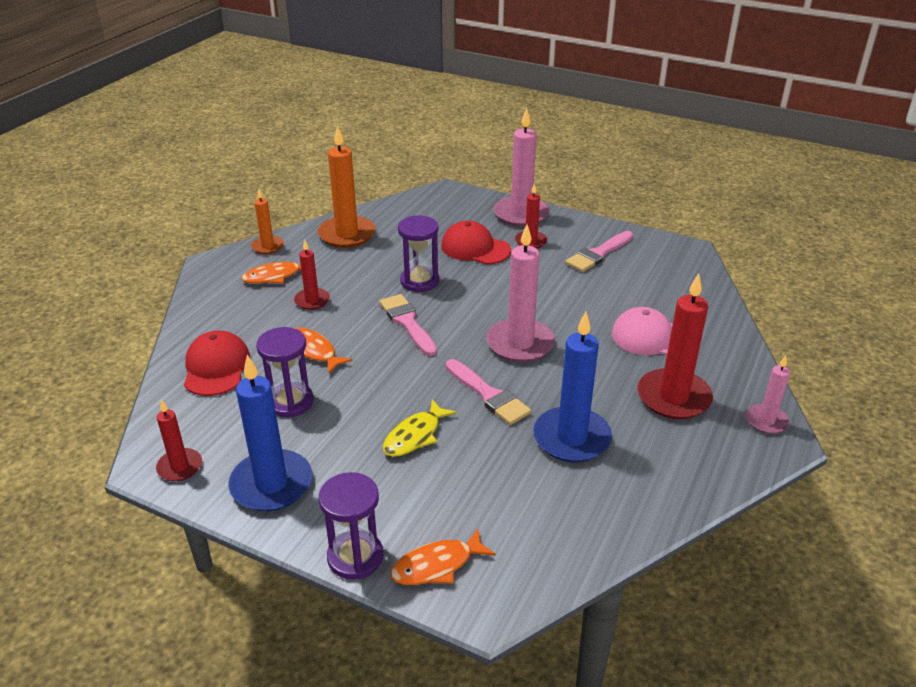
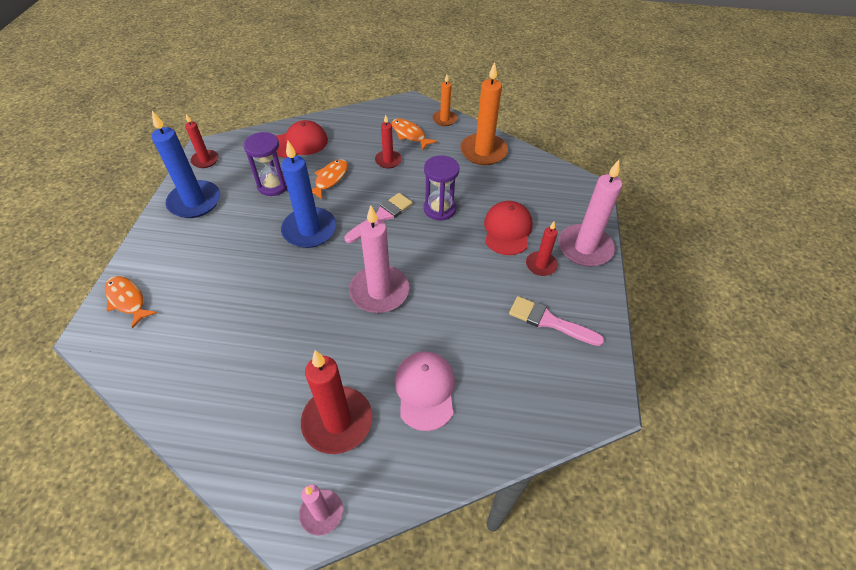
camera: 70 degrees right, 15 degrees up
purple hourglass [319,472,383,580] -> none
yellow fish [383,399,457,457] -> none
pink brush [446,359,531,425] -> none
blue candle [533,311,612,462] -> blue candle moved to [281,141,336,248]

